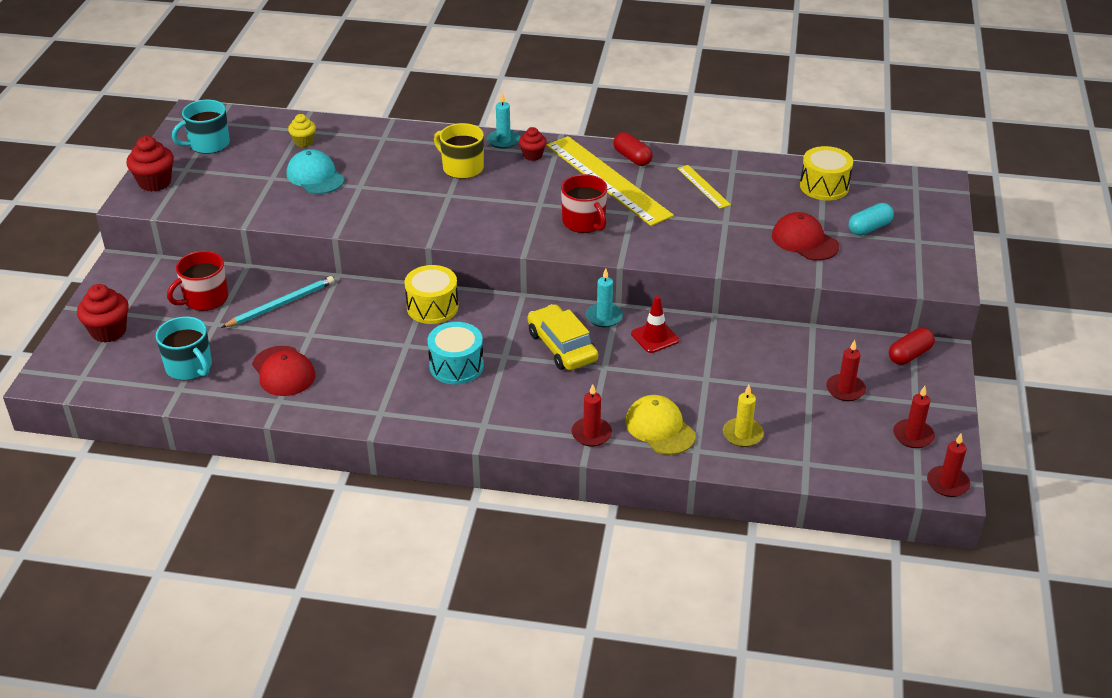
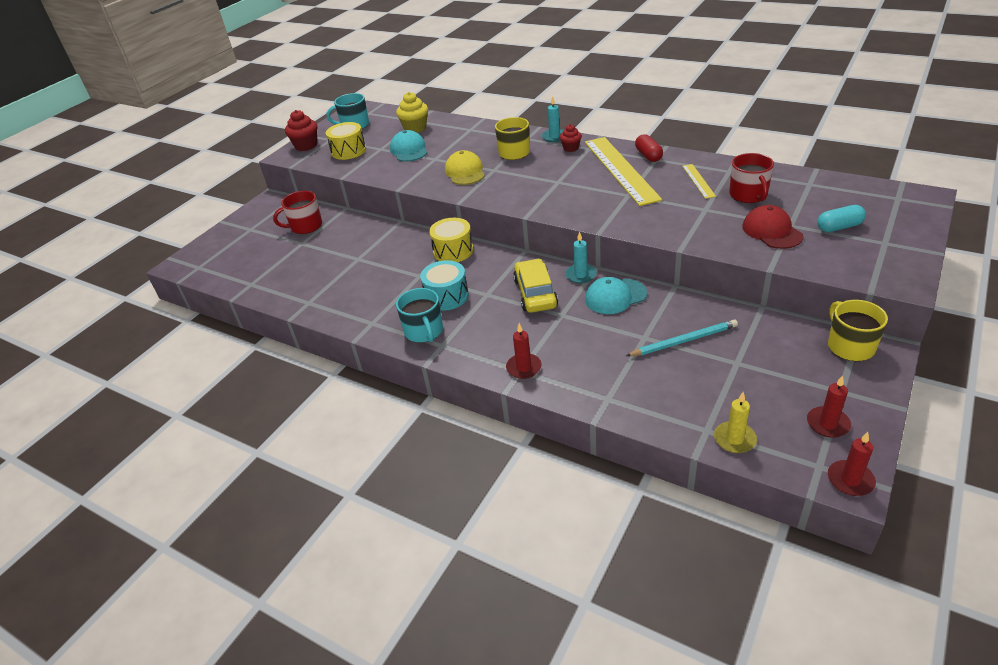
camera: 25 degrees right, 0 degrees up
red cupcake [77,284,129,343] -> none
turquoise mug [156,316,212,380] -> turquoise mug moved to [396,288,443,343]
turquoise pencil [221,276,334,328] -> turquoise pencil moved to [626,319,738,356]
red cap [252,346,315,396] -> none
yellow cupcake [288,114,316,147] -> yellow cupcake [396,92,428,133], size x1.61
red mug [561,174,607,233] -> red mug moved to [729,153,774,203]
yellow cap [625,395,696,455] -> yellow cap moved to [445,150,485,185]
red traffic cone [631,296,679,353] -> turquoise cap [585,277,647,314]
yellow candle [723,385,764,447] -> yellow candle moved to [714,392,757,453]
yellow drum [800,146,853,201] -> yellow drum moved to [326,122,366,160]
red candle [826,340,866,401] -> none
red capsule [889,328,935,365] -> yellow mug [828,300,888,361]

